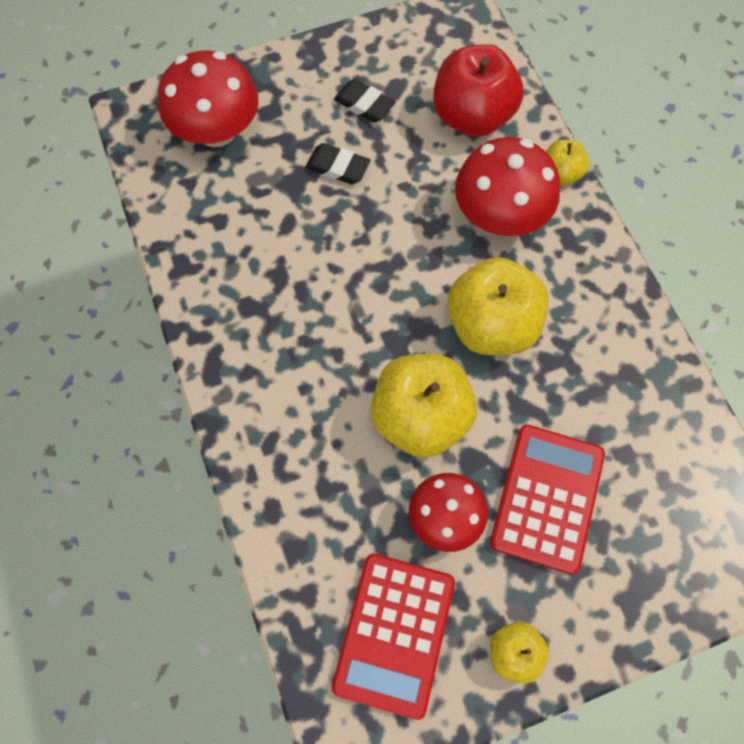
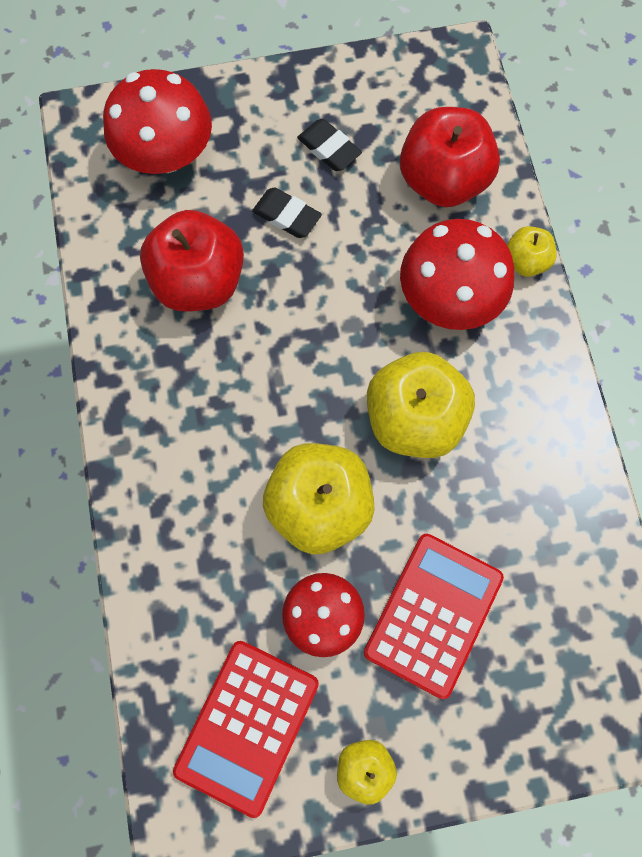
camera: 10 degrees right, 5 degrees up
none -> red apple [140,210,244,312]

